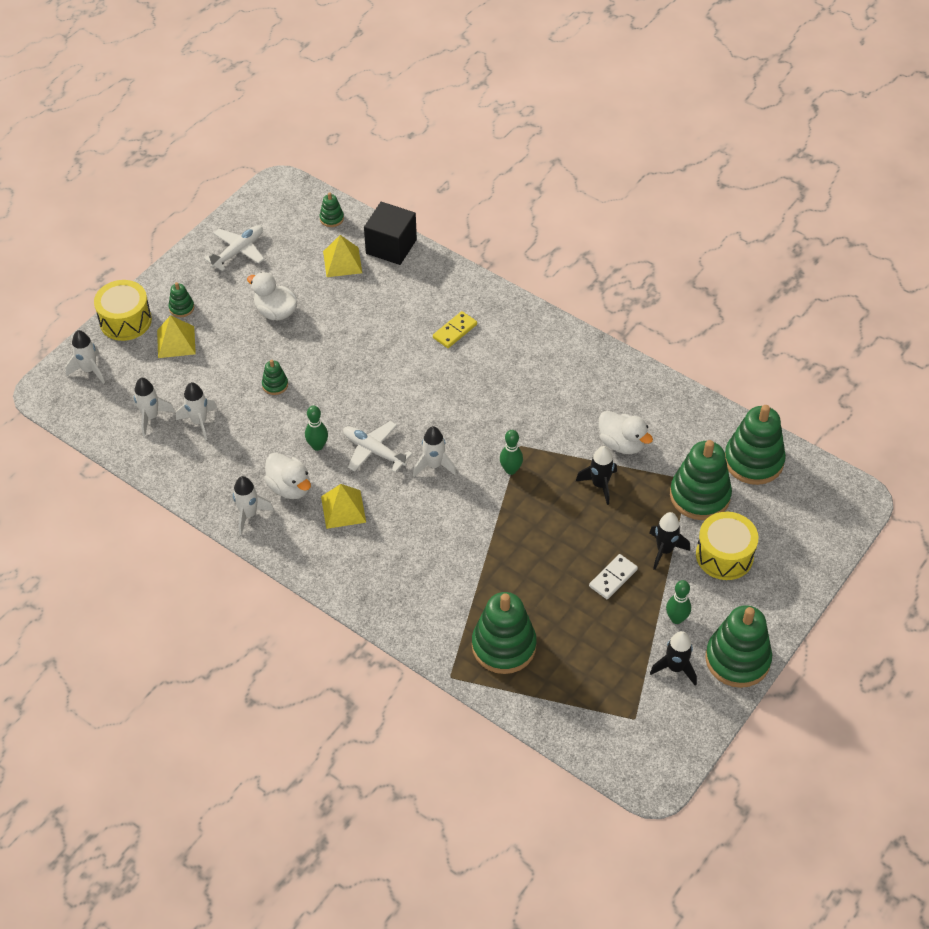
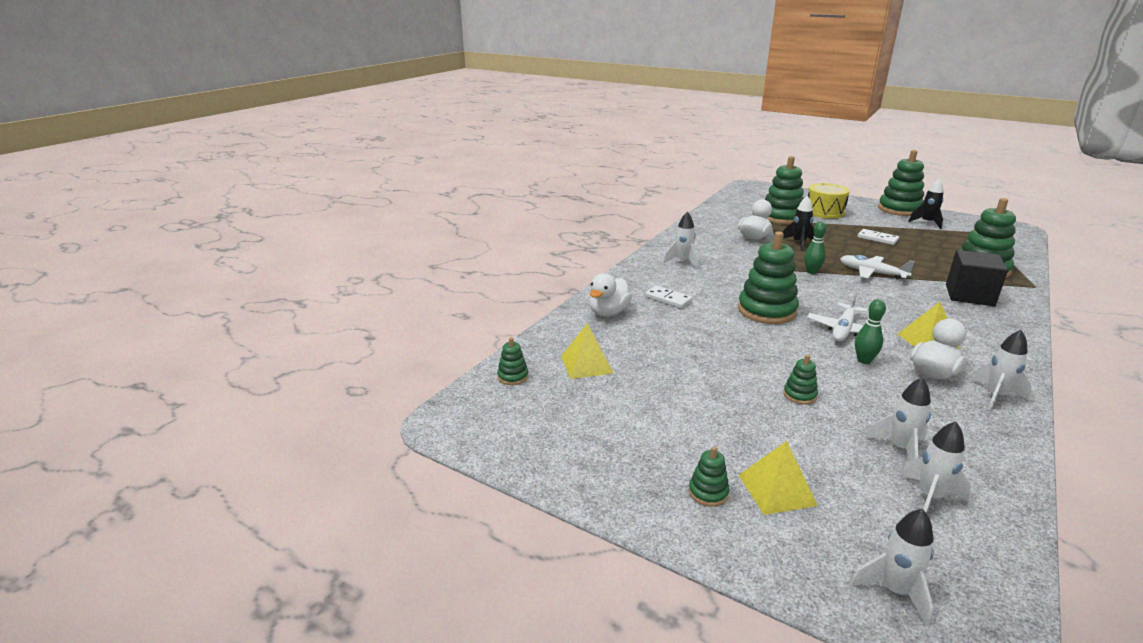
camera: 95 degrees left, 25 degrees down
yellow drum [94,280,152,341] -> none
white plane [204,225,264,271] -> white plane moved to [840,255,915,280]
white duck [247,272,297,321] -> white duck moved to [589,273,632,316]
black cube [364,202,417,265] -> black cube moved to [946,250,1008,306]
white rocket [413,426,456,477] -> white rocket moved to [663,212,699,269]
yellow domino [433,311,477,348] -> white domino [645,286,692,308]
black rocket [649,512,690,570] -> none
green bowling pin [666,580,691,624] -> none
green stacking toy [725,405,786,485] -> green stacking toy moved to [738,232,799,324]

